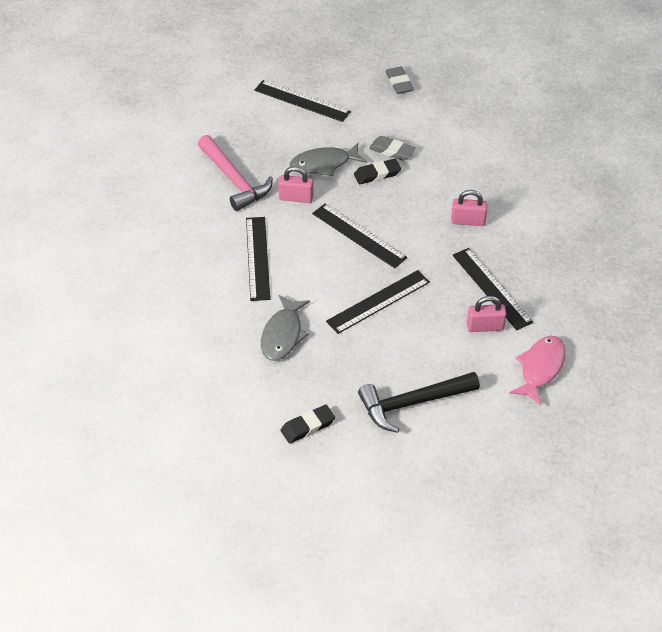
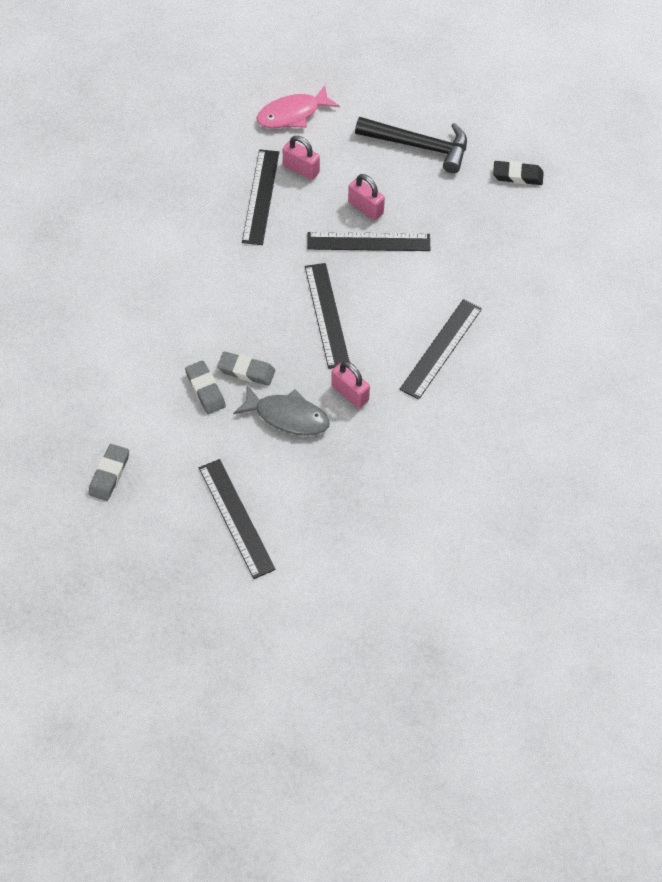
camera: 145 degrees left, 10 degrees up
pink hammer [198,135,273,211] -> none
grey fish [261,295,310,361] -> none
black eraser [354,159,401,184] -> grey eraser [217,351,275,386]
pink padlock [451,190,487,226] -> pink padlock moved to [348,174,385,220]

